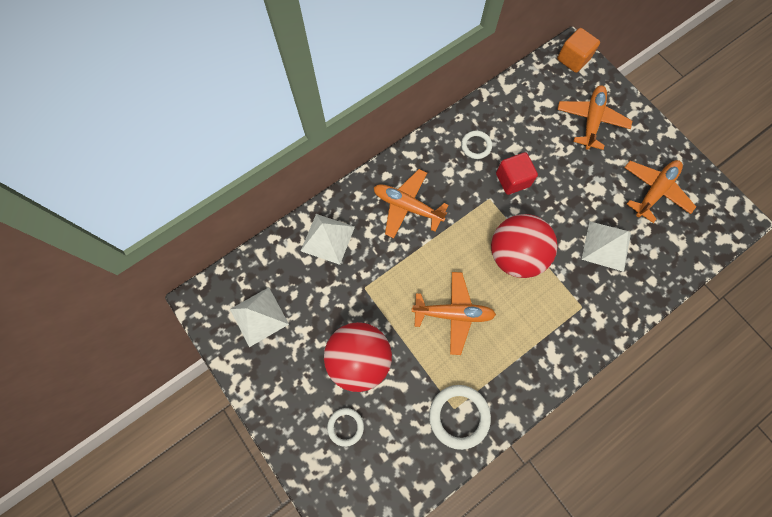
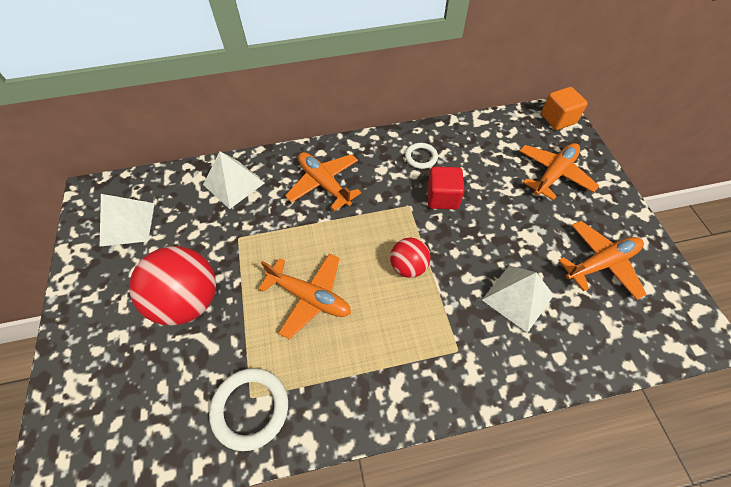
camera: 25 degrees right, 15 degrees down
white ring [327,408,364,447] -> none
red ball [491,214,557,278] -> red ball [390,238,431,278], size x0.55

